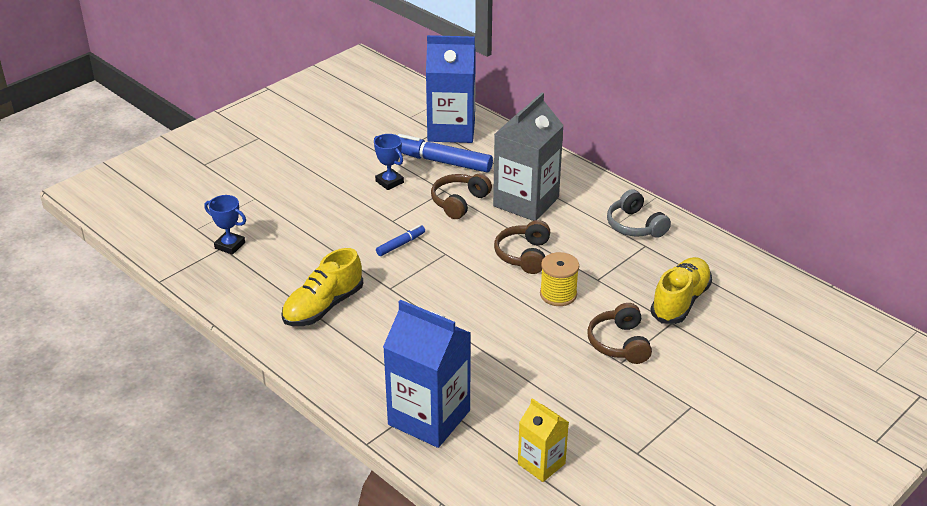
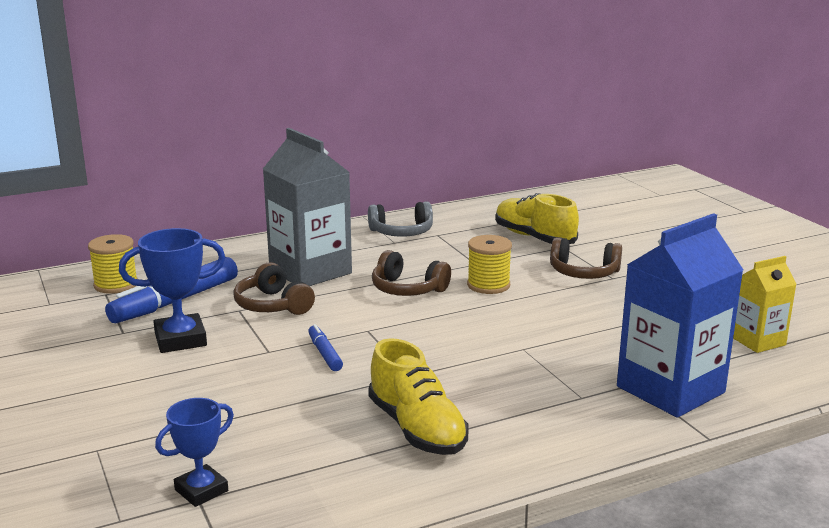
camera: 70 degrees left, 15 degrees down
blue trophy [374,134,404,190] -> blue trophy [119,228,225,353], size x1.52
blue carton [426,35,476,143] -> yellow spool [88,234,138,294]

